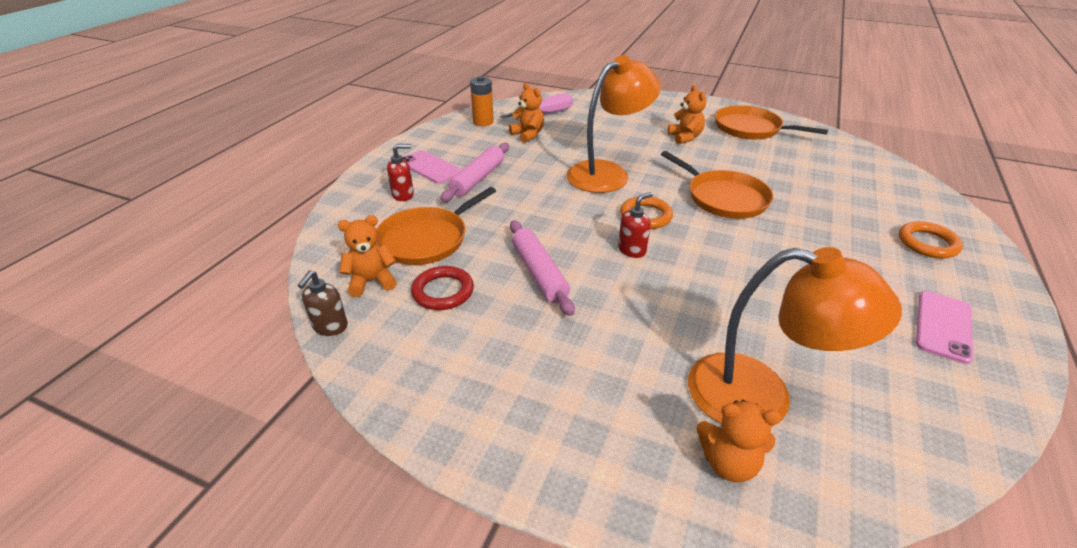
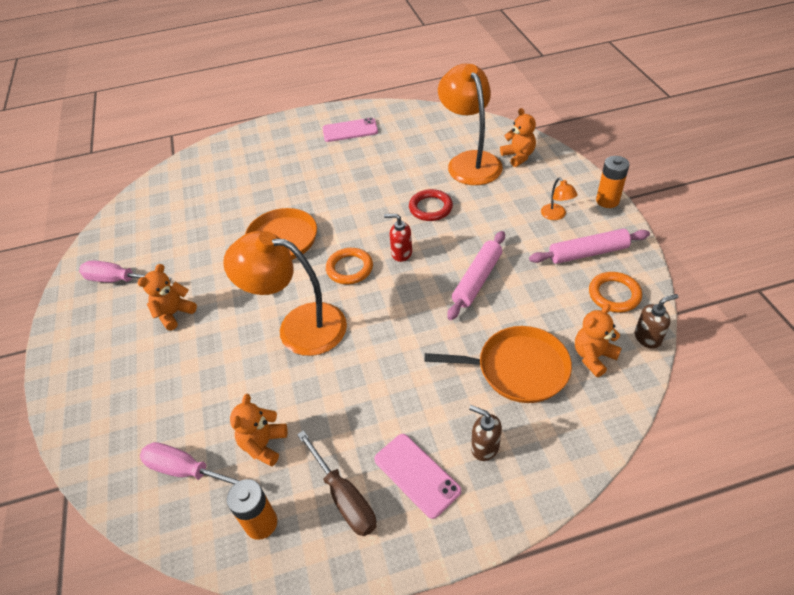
camera: 125 degrees left, 10 degrees up
orange teddy bear [338,215,397,297] -> orange teddy bear turned 105 degrees clockwise [575,304,622,377]
red soap dispenser [387,144,414,201] -> brown soap dispenser [469,405,502,461]
pink phone [402,150,461,184] -> pink phone turned 45 degrees counterclockwise [374,434,461,519]
red ring [411,266,474,310] -> red ring moved to [409,189,453,221]
pink rolling pin [440,143,509,202] -> pink rolling pin moved to [529,229,650,264]
orange pan [715,105,828,140] -> pink screwdriver [79,260,171,282]
orange ring [899,221,963,258] -> orange ring moved to [589,272,642,313]
none -> brown screwdriver [297,430,376,536]
none -> orange lamp [541,178,578,220]
none -> orange battery [596,156,630,208]

